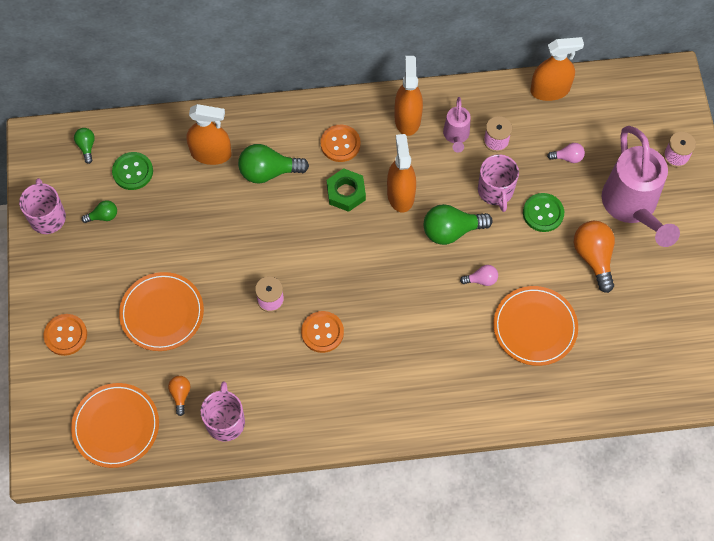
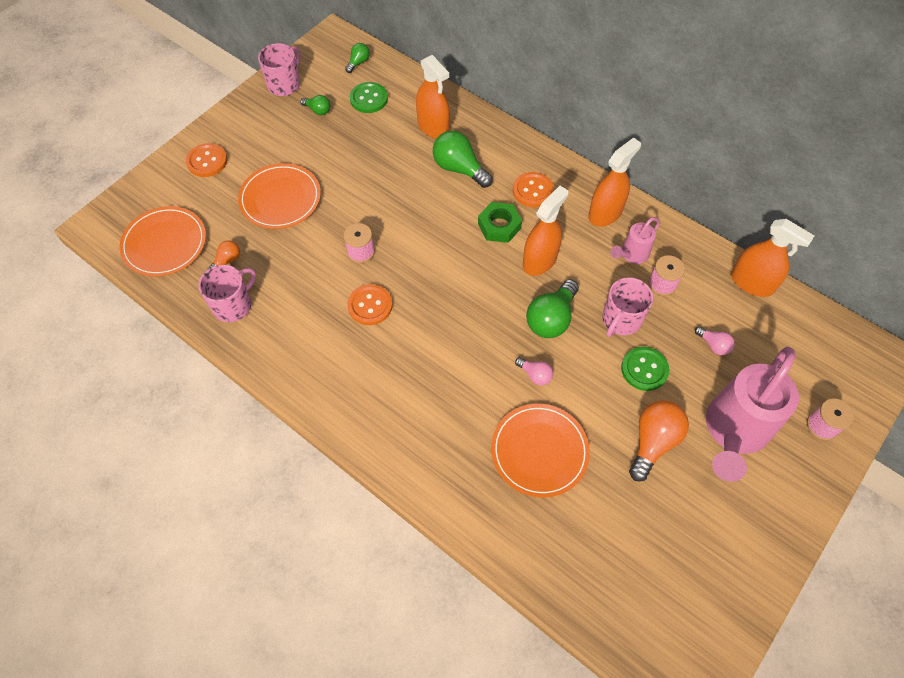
camera: 45 degrees right, 5 degrees down
green light bulb [424,204,493,245] -> green light bulb turned 90 degrees counterclockwise [526,279,579,338]

